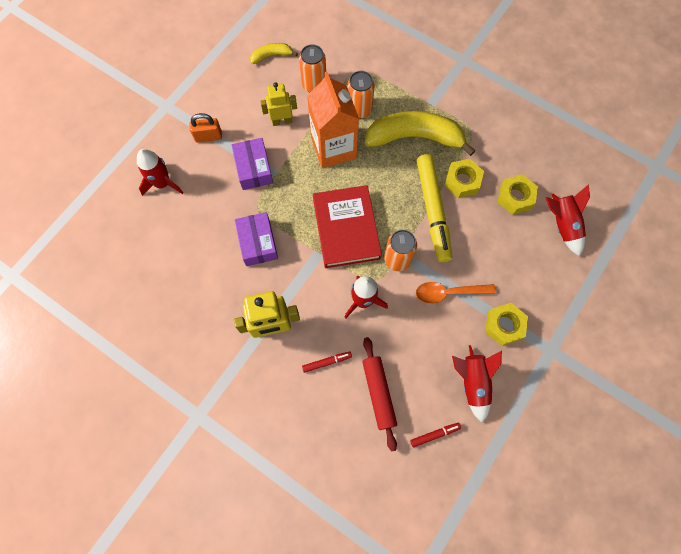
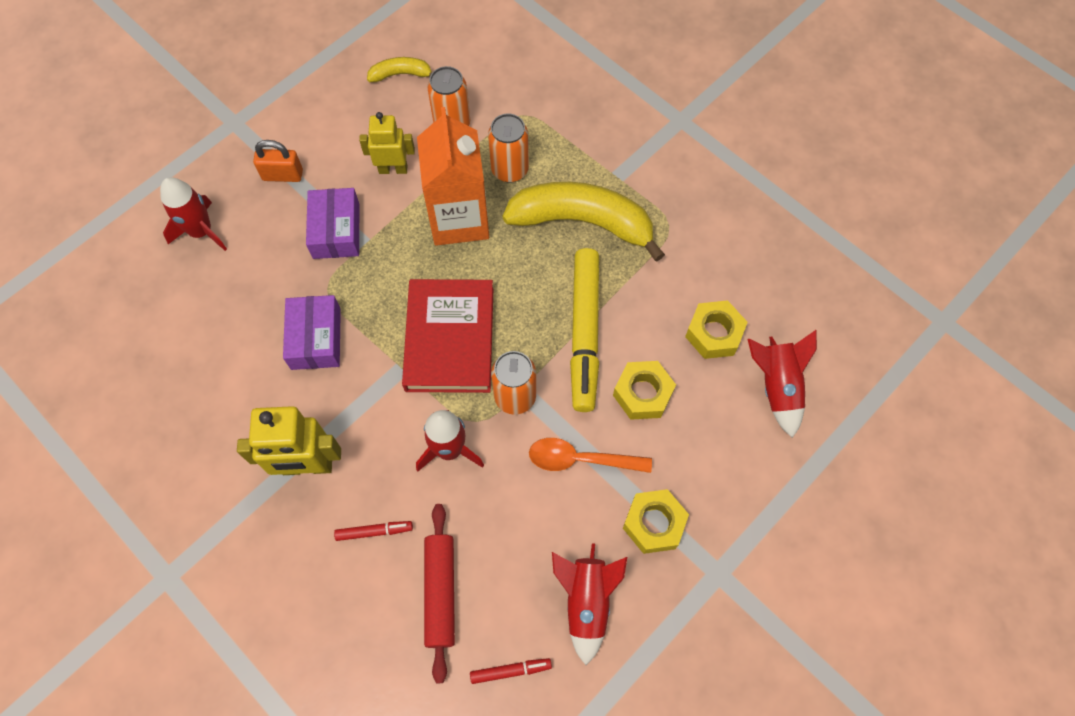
camera: 10 degrees right, 5 degrees down
yellow nut [444,159,484,198] -> yellow nut moved to [613,361,676,420]

